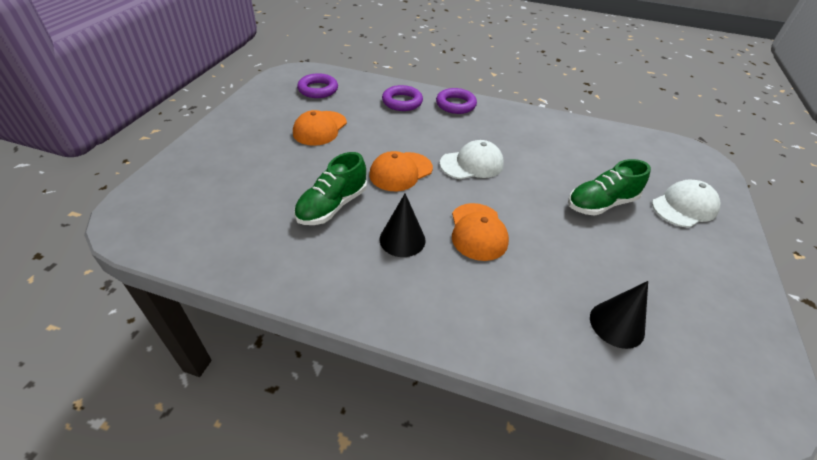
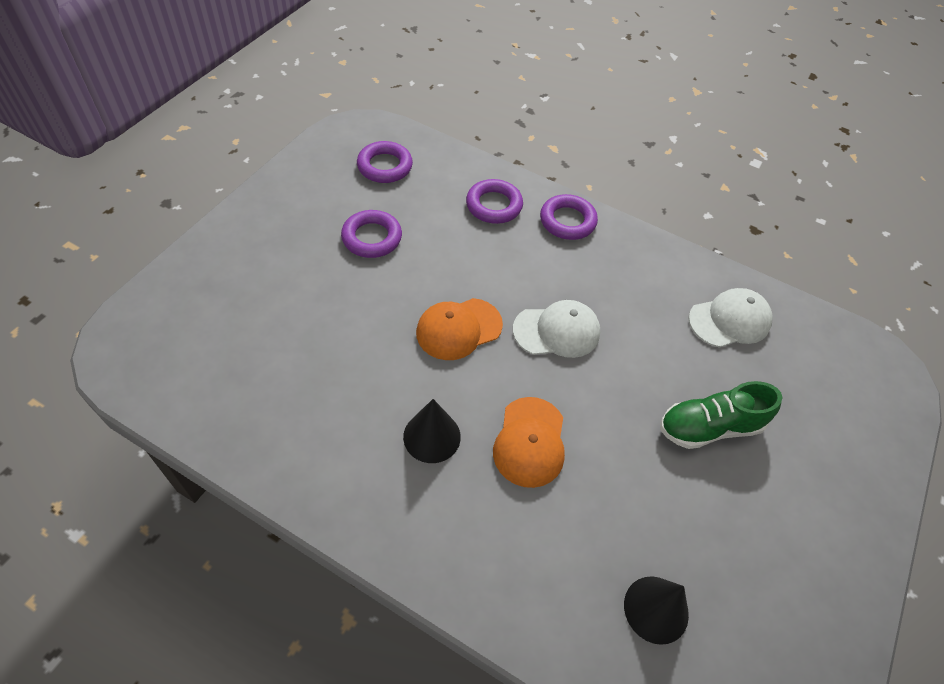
camera: 10 degrees right, 10 degrees up
orange cap [293,110,347,146] -> purple ring [341,210,402,258]
green shoe [294,152,367,225] -> none
white cap [652,180,721,228] -> white cap moved to [688,288,773,348]

